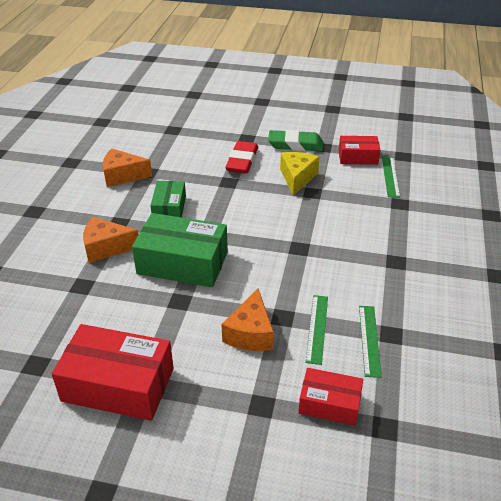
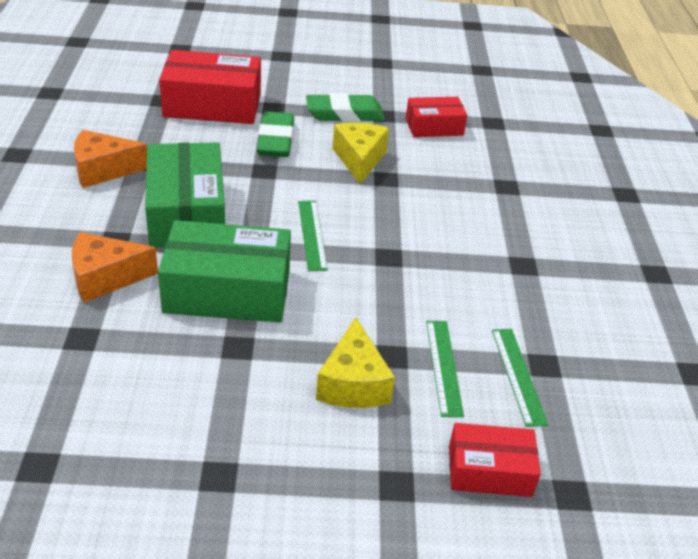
camera: 15 degrees left, 0 degrees up
red box [52,324,174,421] -> red box moved to [159,50,261,124]
green box [150,181,186,217] -> green box [145,142,225,248], size x1.73
orange cheese [221,289,274,351] -> yellow cheese [316,317,395,408]
red eraser [225,141,258,174] -> green eraser [257,111,294,157]
green ruler [382,157,400,198] -> green ruler moved to [298,201,328,271]

